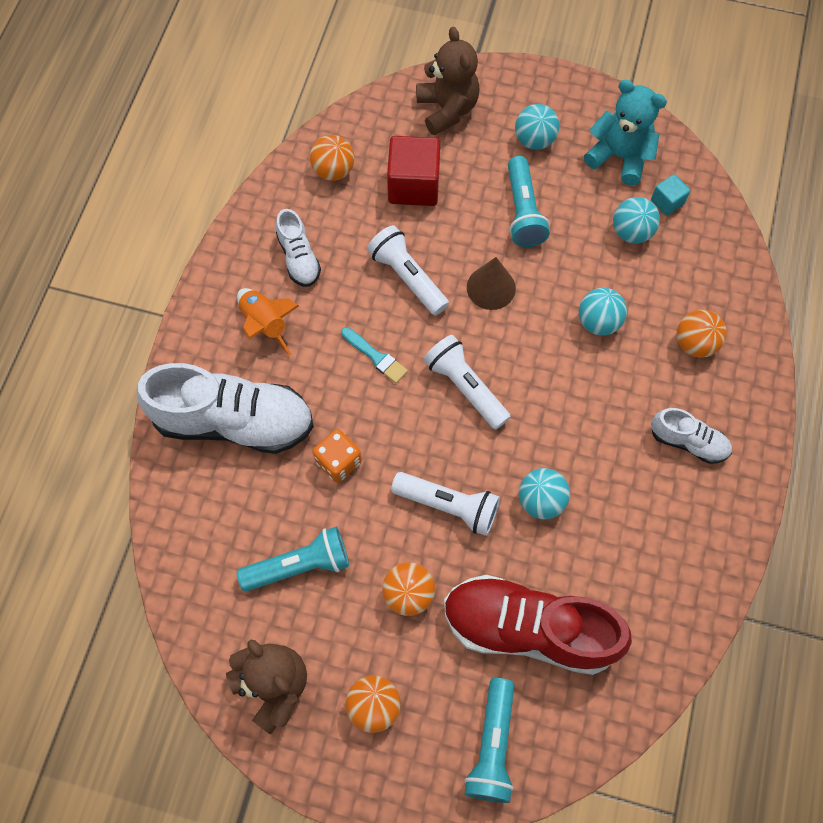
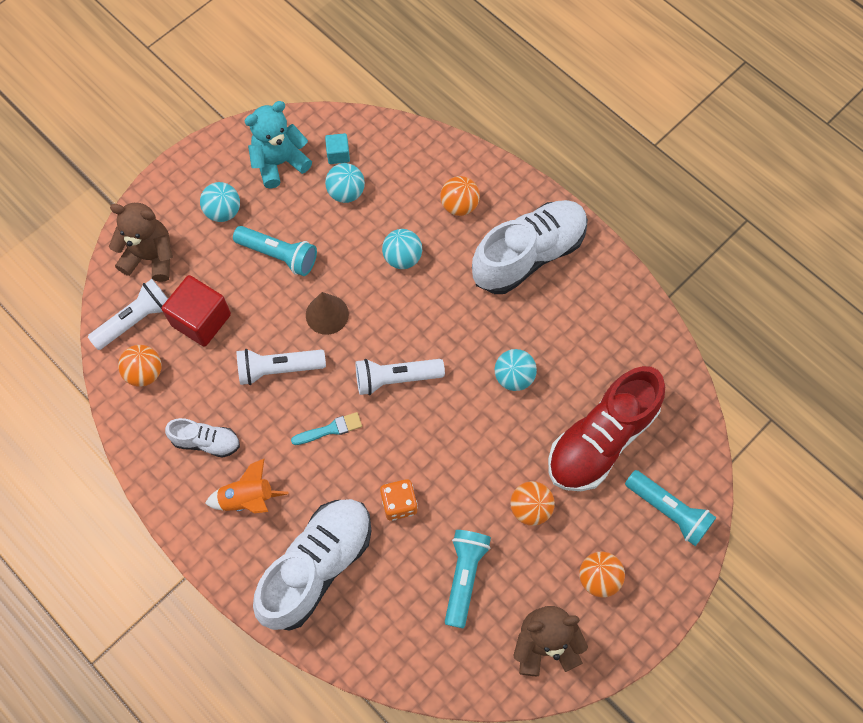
camera: 60 degrees left, 0 degrees up
white flashlight [391,472,500,536] -> white flashlight moved to [88,279,168,350]
white shoe [651,408,732,464] -> white shoe [472,200,588,294], size x2.01

